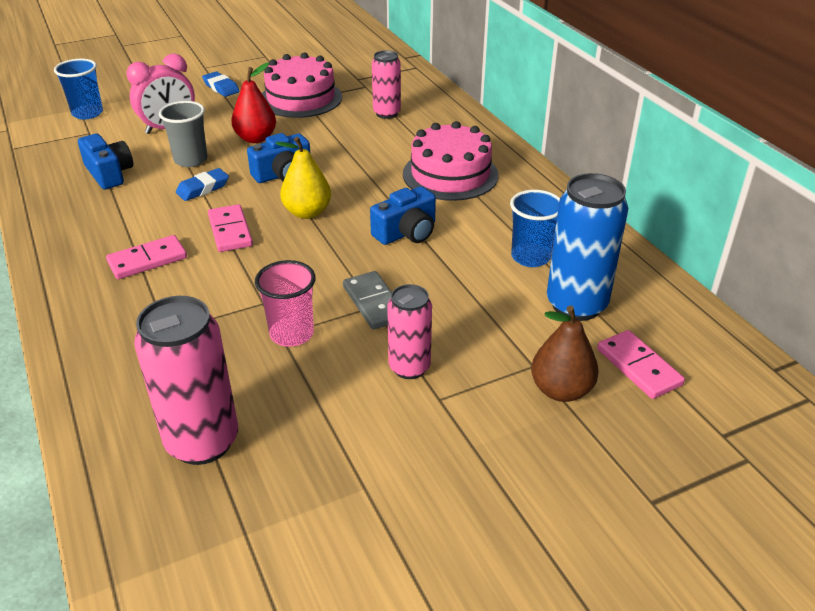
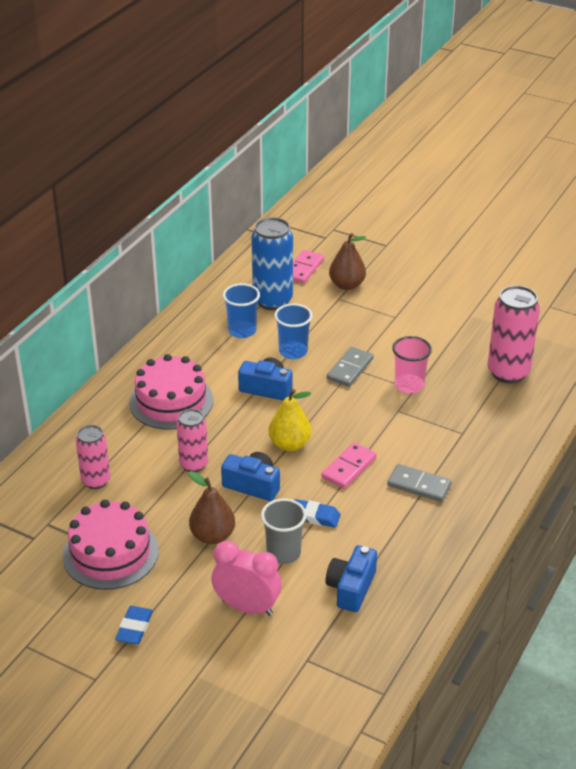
camera: 125 degrees left, 0 degrees up
blue cup [54,59,103,120] -> blue cup moved to [274,303,313,359]
pink domino [106,235,187,279] -> grey domino [387,464,452,502]
red pear [231,63,276,143] -> brown pear [188,471,235,544]
pink can [387,284,432,379] -> pink can moved to [176,409,208,472]

